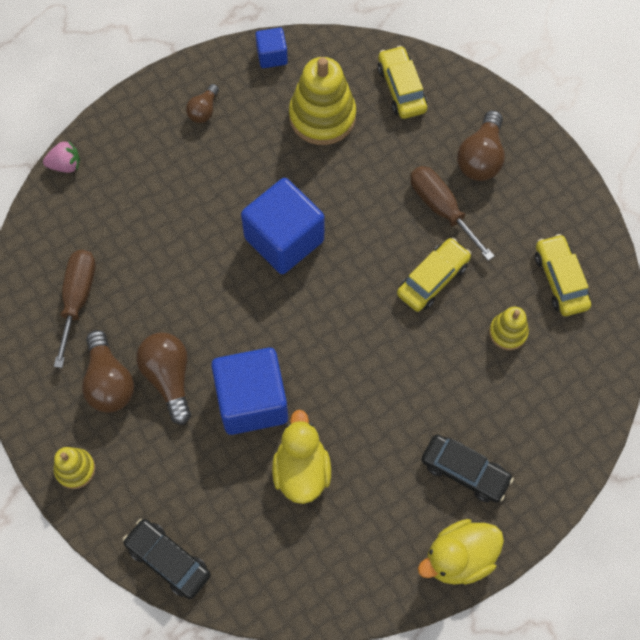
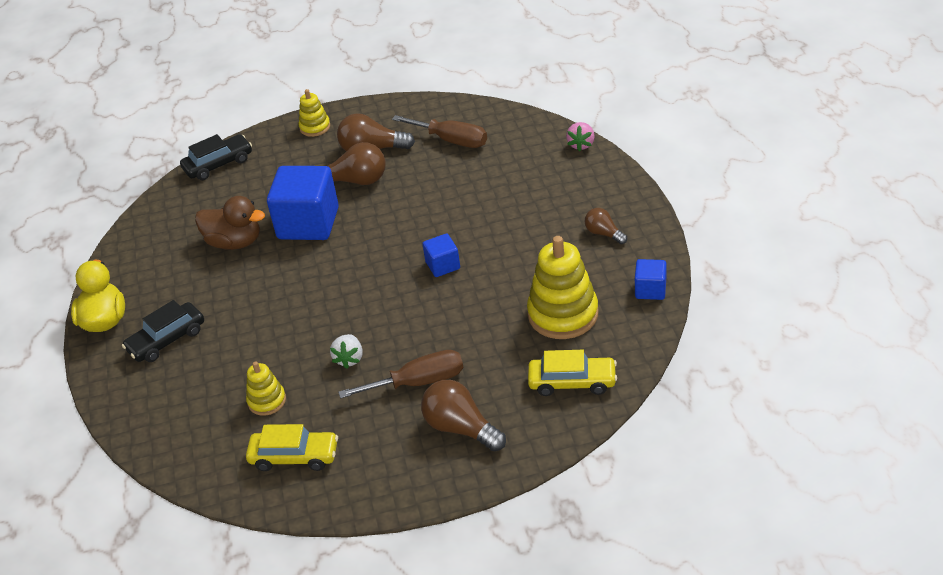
camera: 115 degrees right, 25 degrees down
blue cube [241,178,325,274] -> blue cube [423,234,460,277], size x0.49
yellow duck [272,410,331,504] -> brown duck [195,196,265,250]
yellow car [397,238,471,312] -> white strawberry [330,334,363,369]

